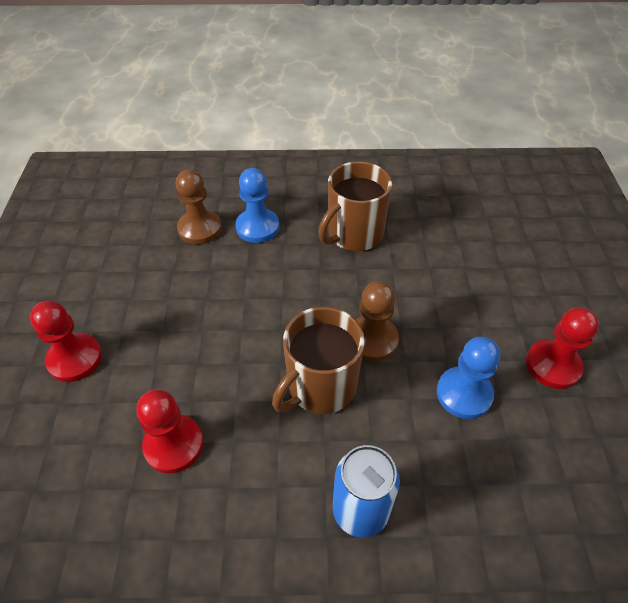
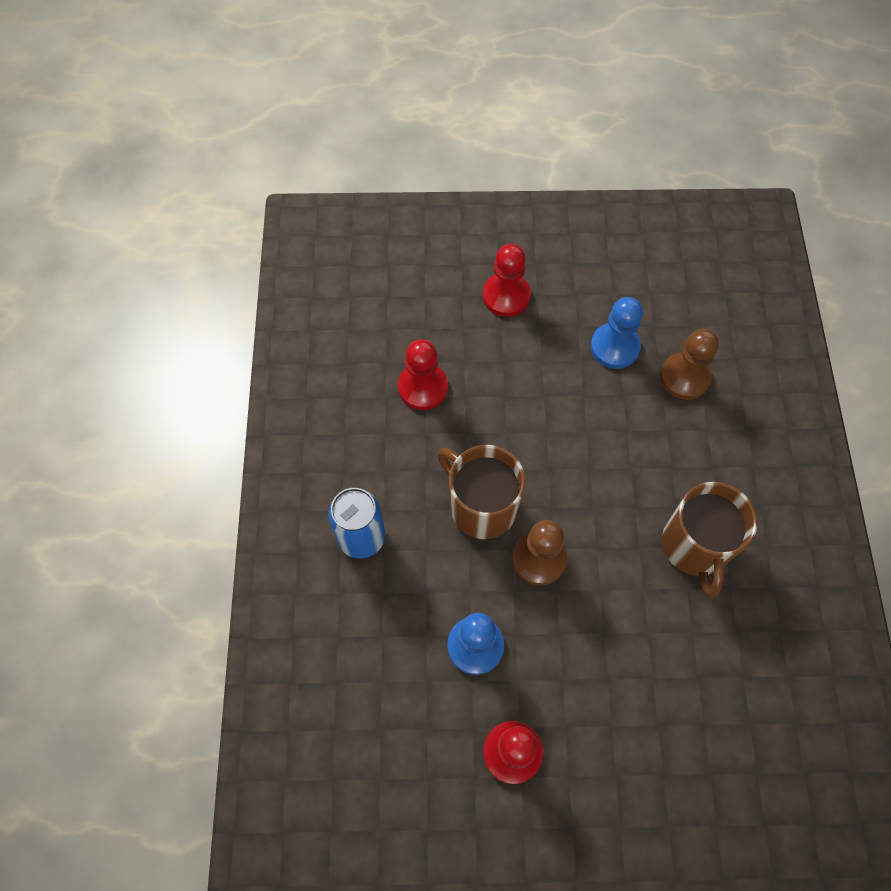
camera: 90 degrees right, 15 degrees up
blue pawn [235,168,279,243] -> blue pawn moved to [591,297,643,369]
brown mug [318,162,392,251] -> brown mug turned 135 degrees counterclockwise [662,482,757,597]

